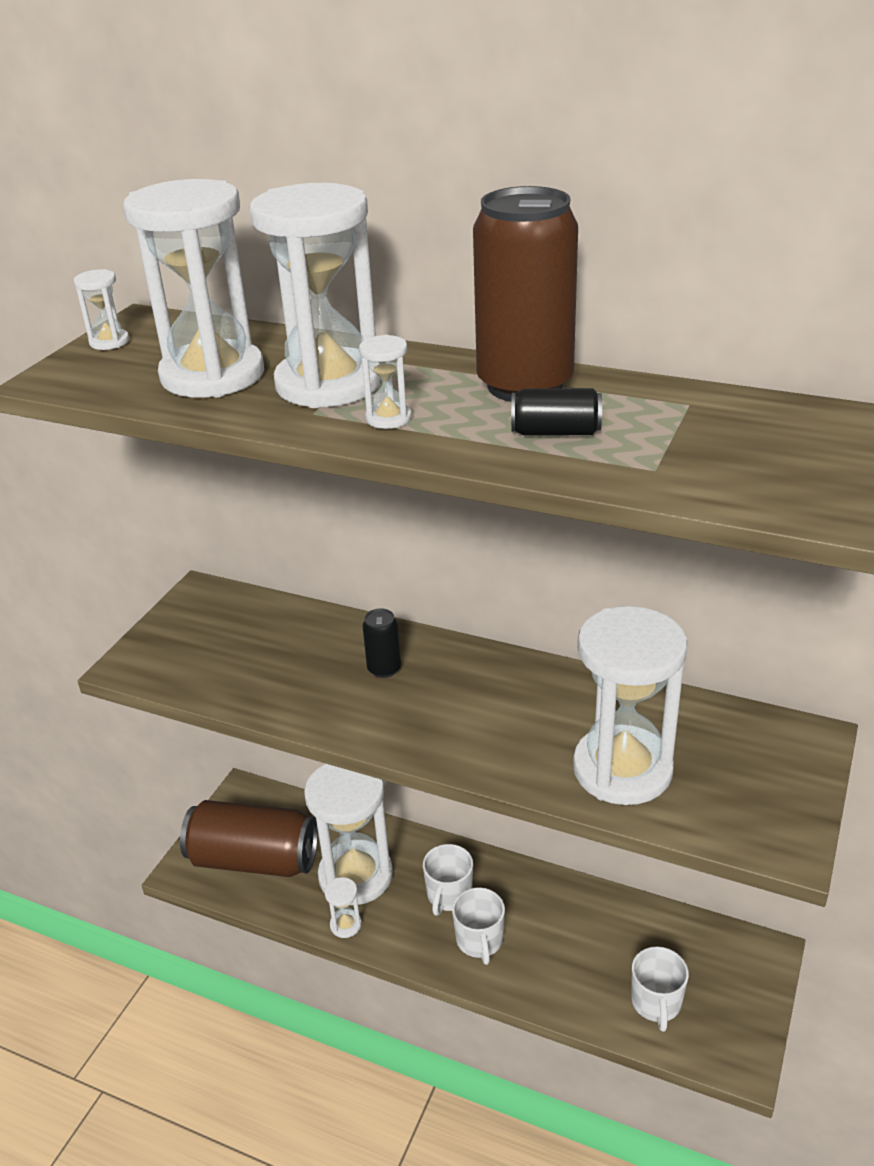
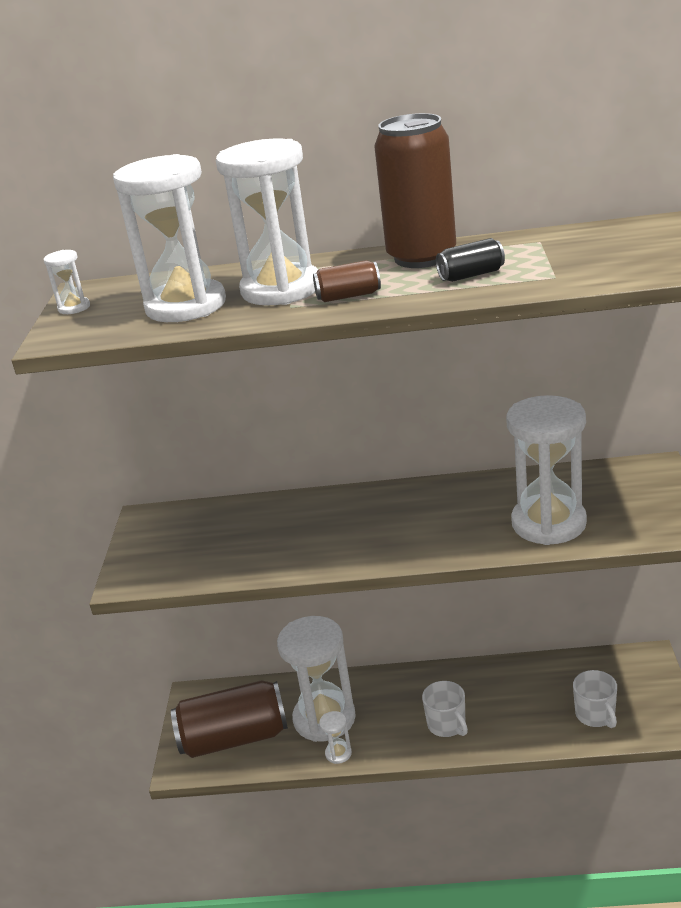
camera: 20 degrees left, 5 degrees down
white hourglass [359,335,412,429] -> brown can [313,260,381,302]
black can [362,609,401,678] -> none
white mug [423,844,473,916] -> none

